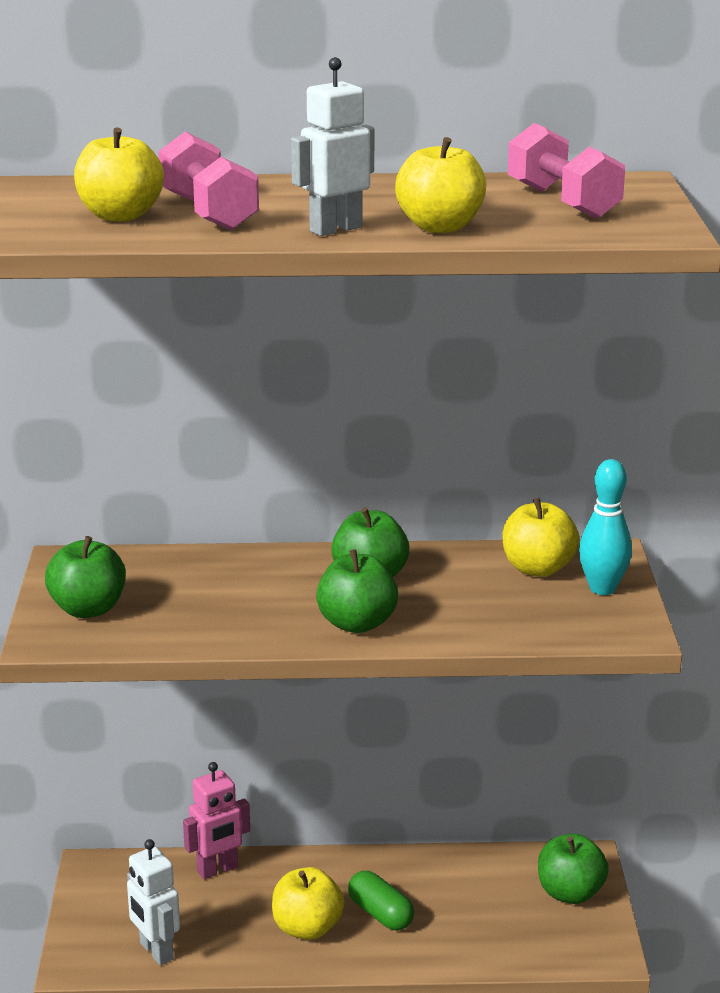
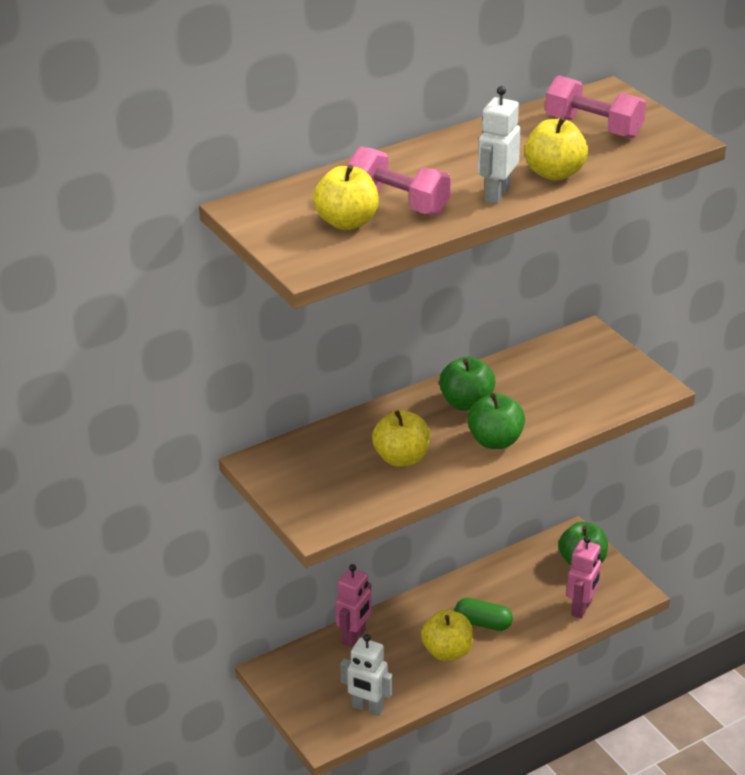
camera: 30 degrees left, 10 degrees up
green apple [45,536,126,618] -> none
yellow apple [503,498,579,577] -> yellow apple moved to [372,410,430,467]
turquoise bowling pin [579,459,632,595] -> none
none -> pink robot [567,536,601,619]

